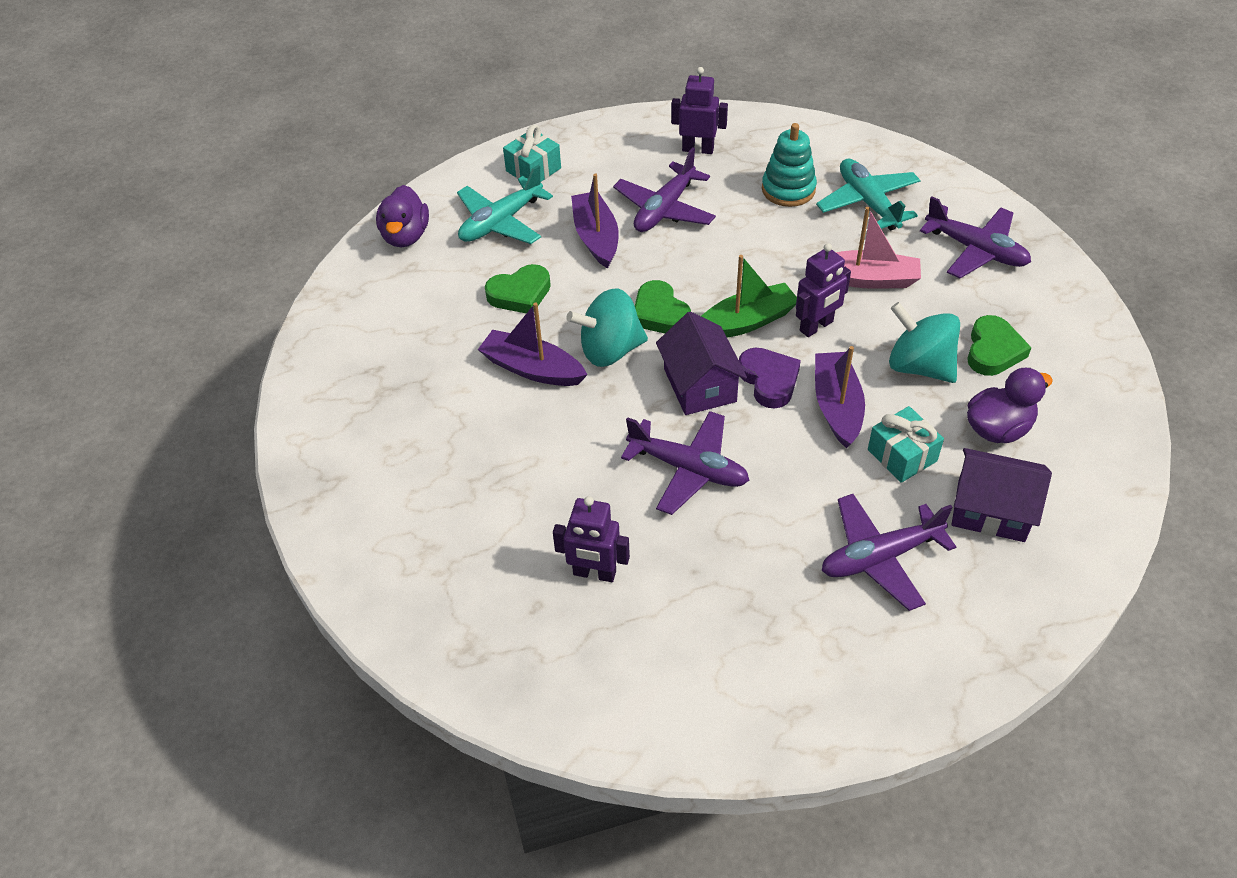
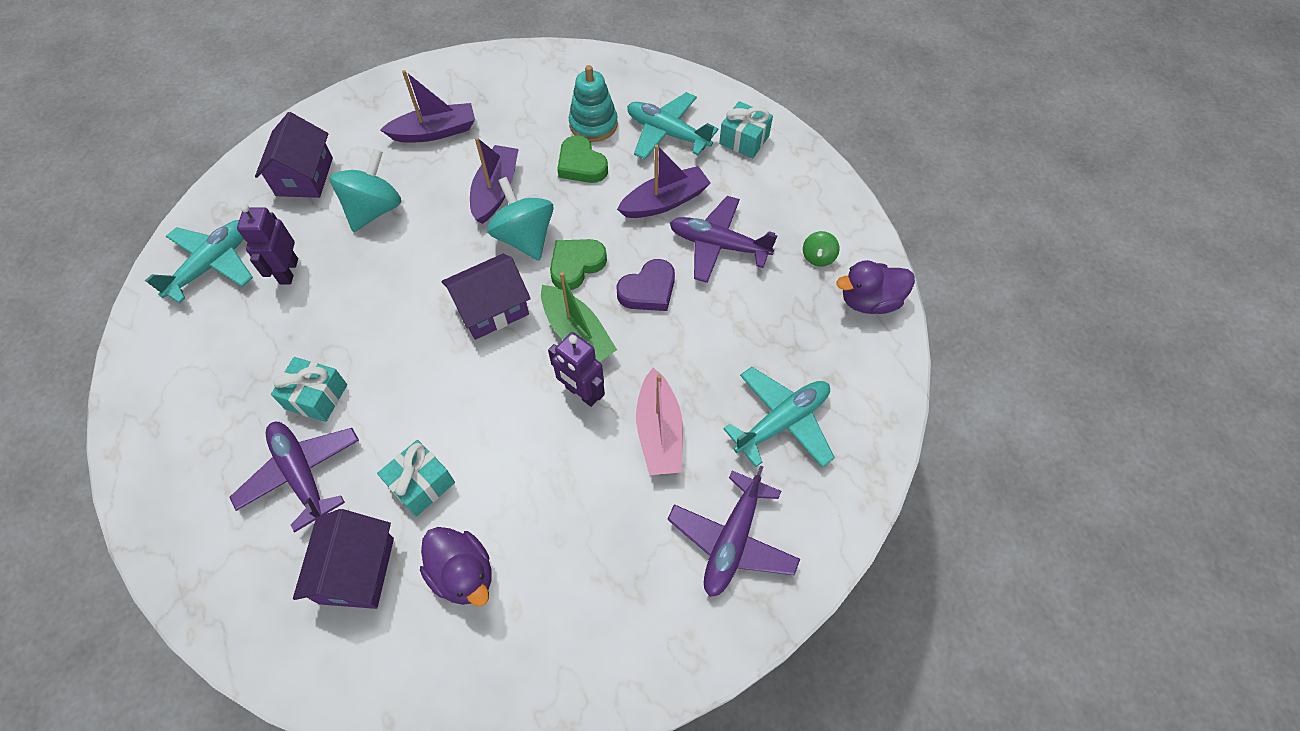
camera: 75 degrees right, 10 degrees up
purple duck [376,185,429,247] -> purple duck moved to [837,260,915,314]
purple plane [621,411,749,515] -> none
purple robot [671,67,728,154] -> green spinning top [803,231,840,267]
purple heart [739,348,801,408] -> purple heart moved to [616,259,675,311]
turquoise stacking toy [762,123,817,207] -> turquoise stacking toy moved to [569,65,618,142]
purple boat [815,346,865,448] -> purple boat moved to [380,70,475,142]
turquoise spinning top [889,302,960,383] -> turquoise spinning top moved to [330,149,401,232]
green heart [967,315,1032,376] -> none
none -> turquoise plane [145,220,253,303]
none -> purple house [255,112,333,198]
none -> turquoise gift [271,357,347,422]

